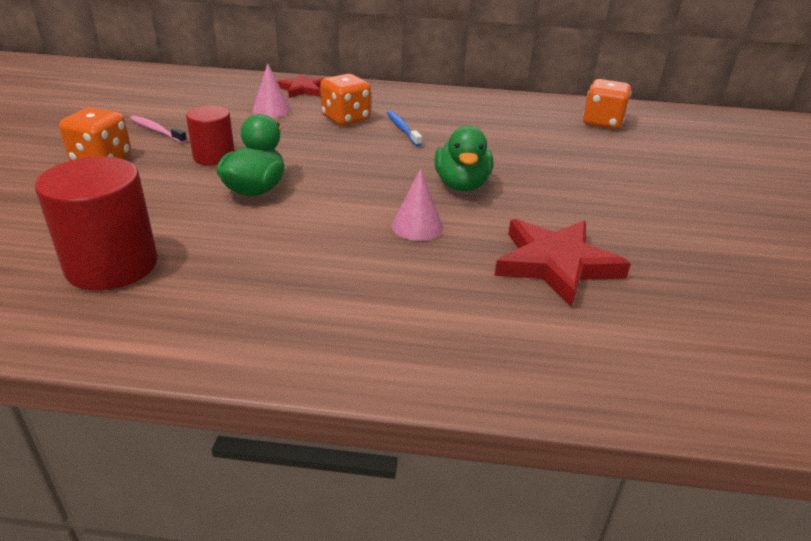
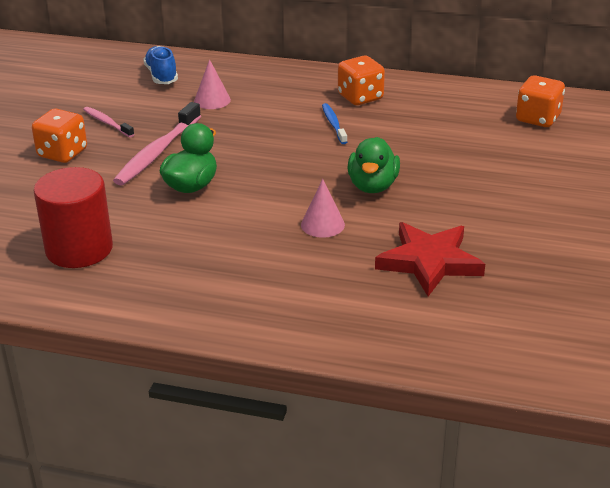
camera: 10 degrees right, 0 degrees up
red cylinder [186,106,235,166] -> pink toothbrush [113,102,201,186]
red star [277,74,324,98] -> none
orange dice [320,74,371,125] -> orange dice moved to [338,56,385,105]
none -> blue shoe [143,46,178,84]

